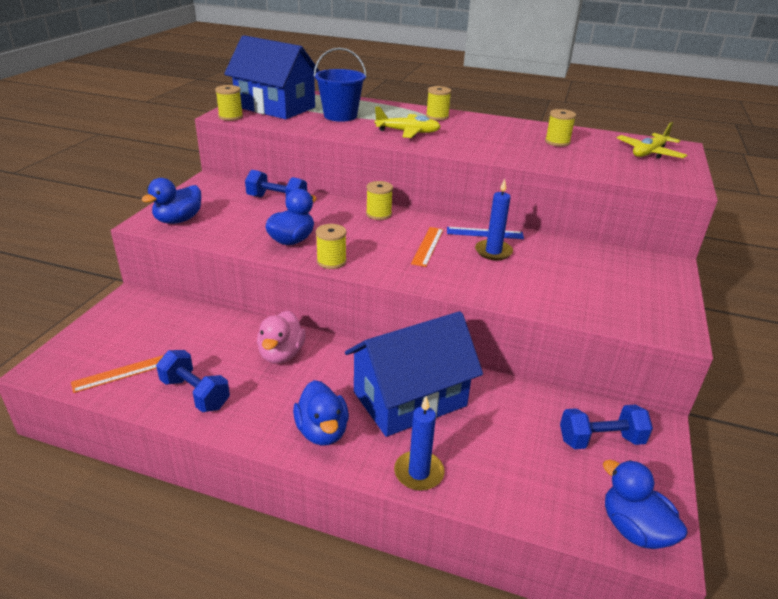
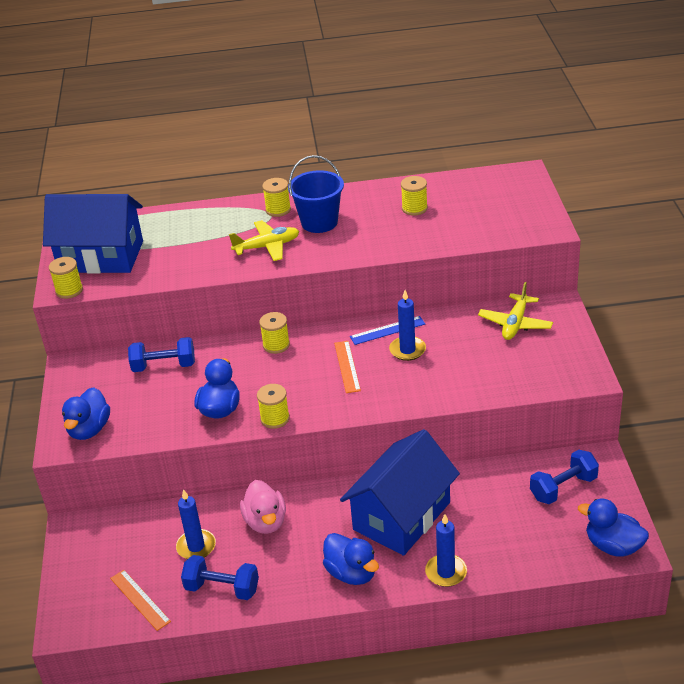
camera: 20 degrees left, 5 degrees up
orange ruler [71,355,164,393] -> orange ruler turned 75 degrees counterclockwise [110,570,171,631]
blue bucket [314,48,367,122] -> blue bucket moved to [288,155,344,233]
yellow plane [617,122,687,159] -> yellow plane moved to [478,282,553,340]
none -> blue candle [176,489,216,559]

